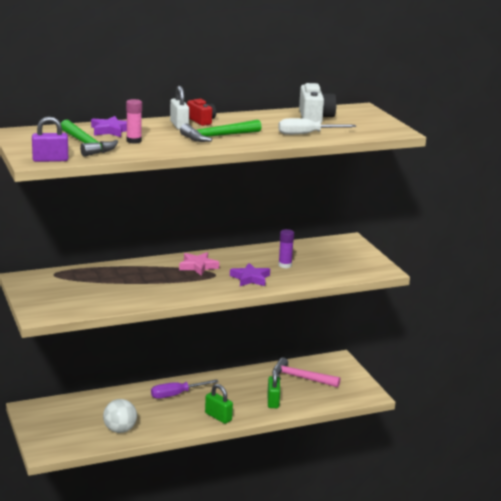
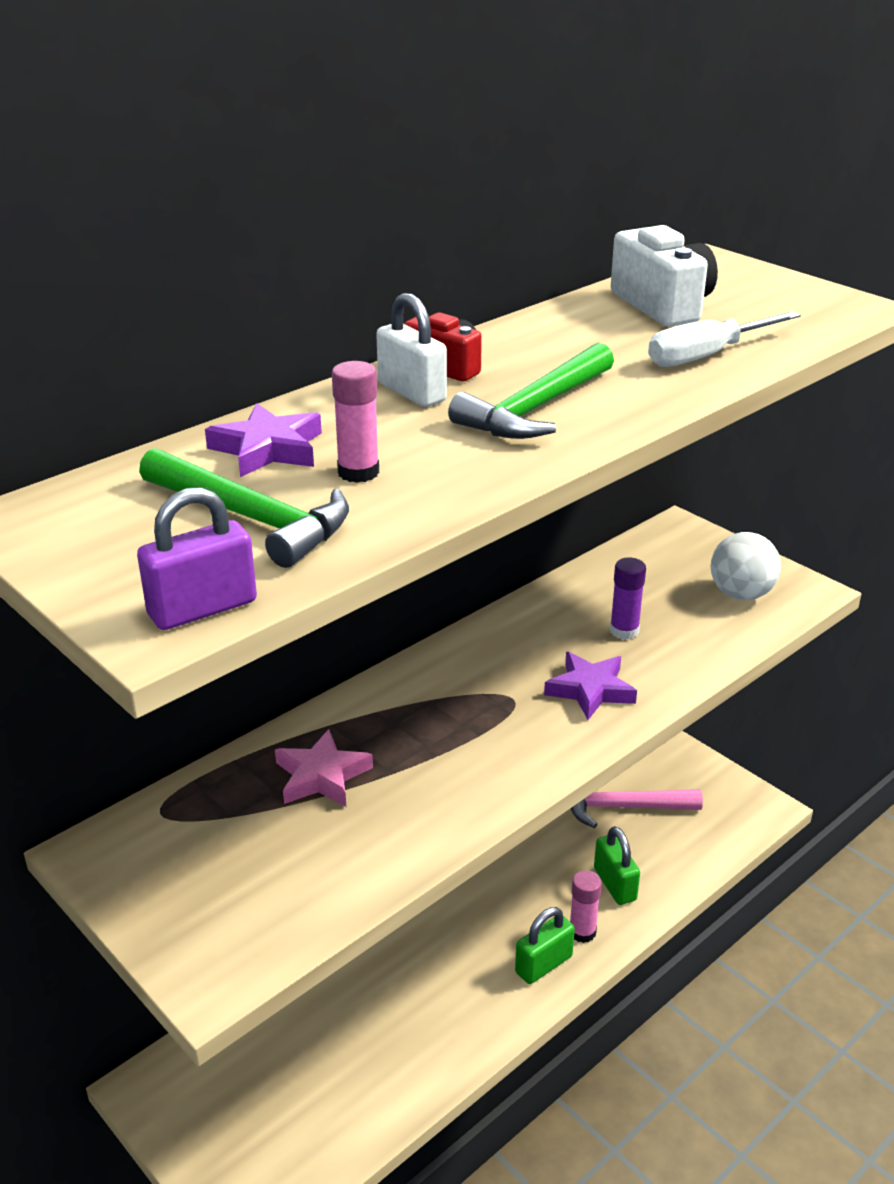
camera: 20 degrees left, 10 degrees up
white ball [103,399,137,433] -> white ball moved to [711,532,781,600]
purple screwdriver [151,380,219,399] -> none
pink star [179,252,219,276] -> pink star moved to [275,729,373,807]
green padlock [205,384,233,424] -> green padlock turned 60 degrees counterclockwise [515,907,575,984]
none -> pink glue stick [570,870,602,943]

